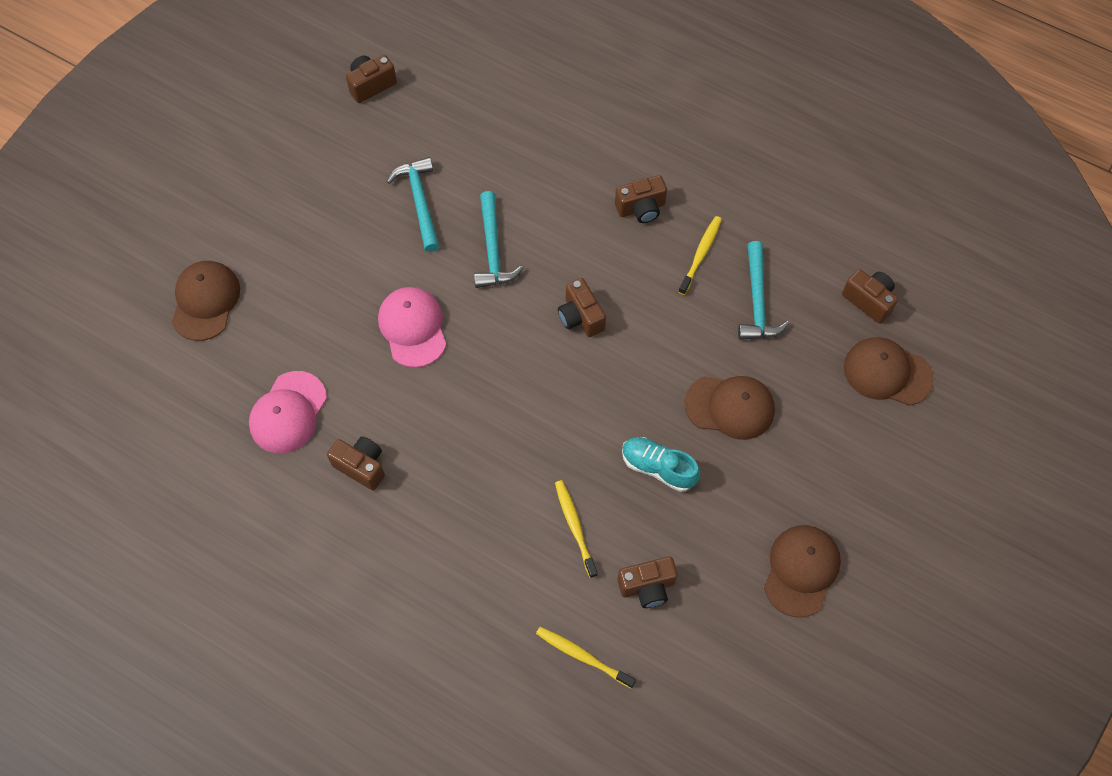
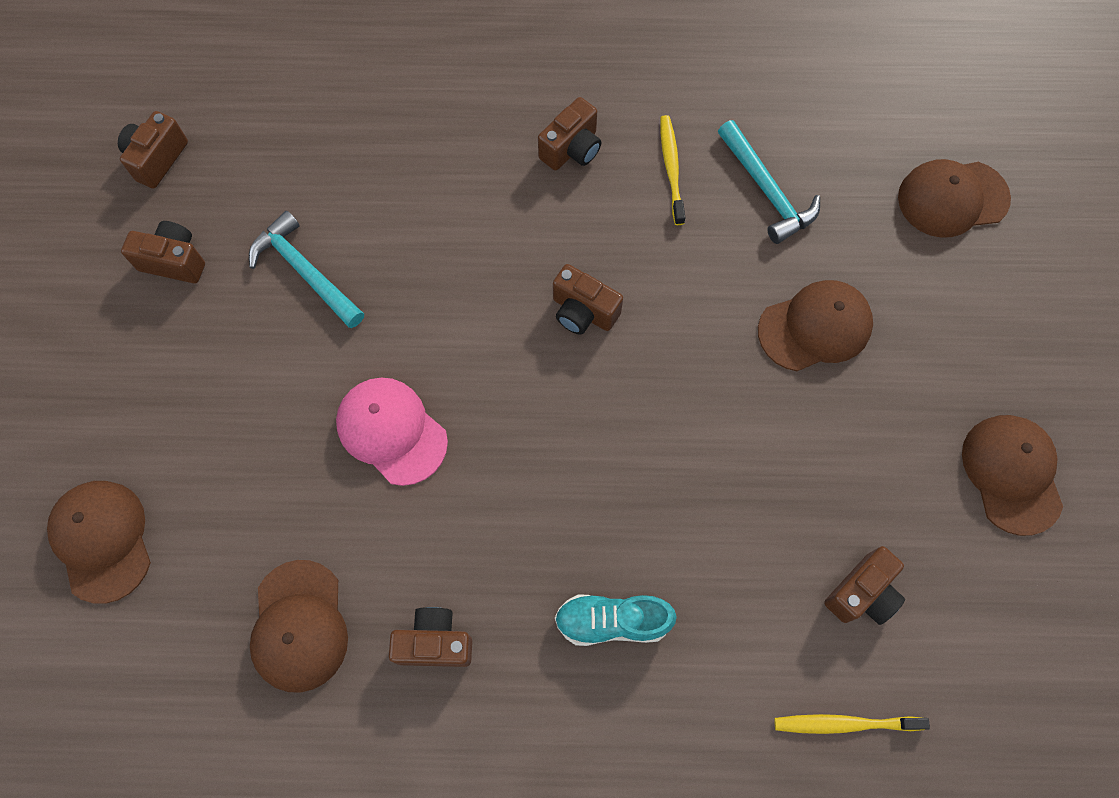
camera: 30 degrees left, 5 degrees up
pink cap [249,371,327,454] -> brown cap [250,560,348,693]
turquoise hammer [474,191,524,288] -> none
yellow toothbrush [555,480,598,578] -> none
turquoise shoe [622,437,700,492] -> turquoise shoe moved to [555,595,677,646]
brown camera [842,269,898,324] -> brown camera moved to [121,221,205,284]

